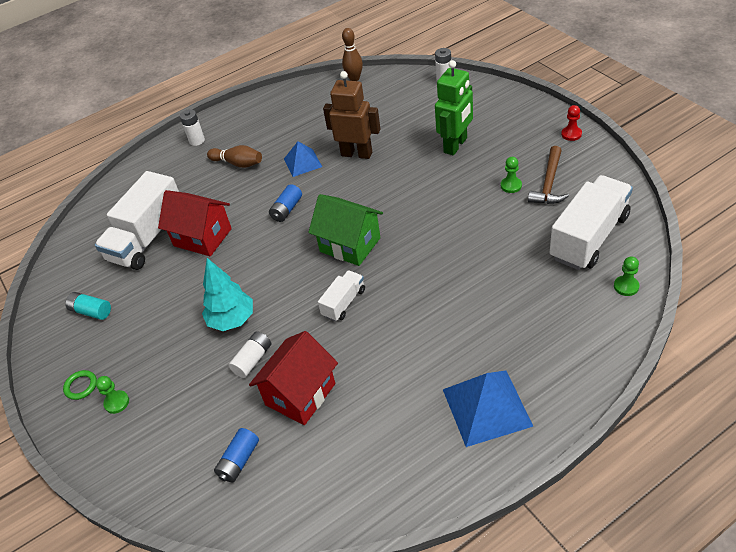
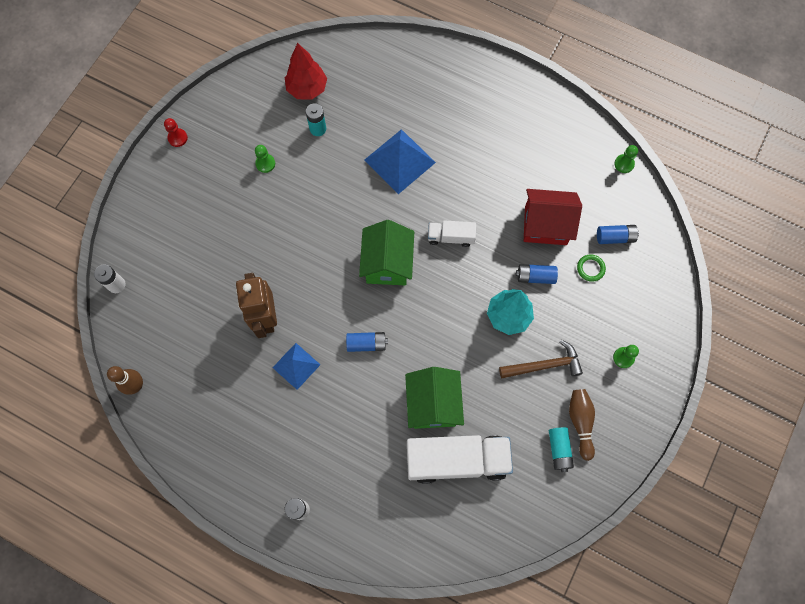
camera: 125 degrees left, 25 degrees up
green ring [63,370,97,400] -> green ring moved to [577,254,606,282]
red house [158,190,232,256] -> green house [405,367,464,429]
brown bowling pin [207,145,262,168] -> brown bowling pin moved to [569,389,595,461]
white battery [229,331,271,378] -> blue battery [516,264,558,284]
green robot [435,60,473,156] -> none
blue pyramid [443,371,534,447] -> blue pyramid moved to [365,129,436,194]
brown hammer [528,146,569,204] -> brown hammer moved to [499,340,583,378]
white truck [550,175,633,270] -> red tree [285,43,327,100]
green pawn [614,256,639,296] -> green pawn moved to [614,145,638,173]
none -> turquoise battery [306,103,326,136]

